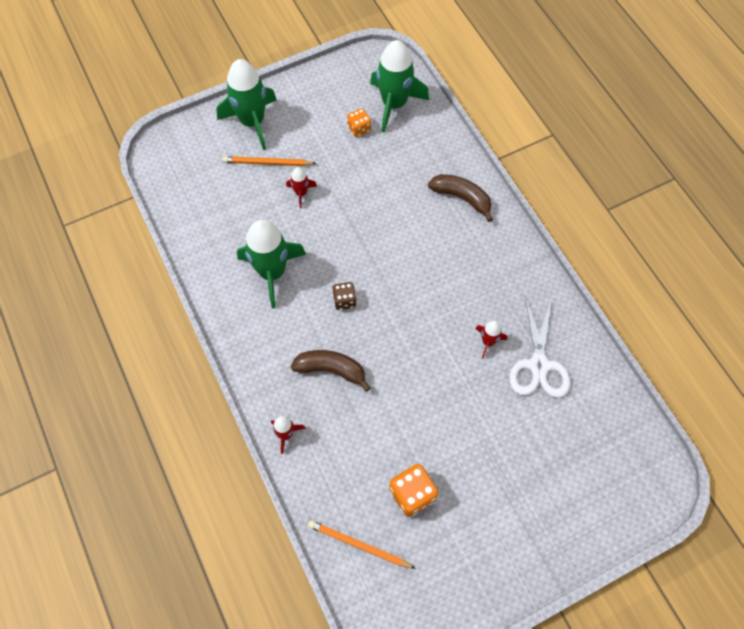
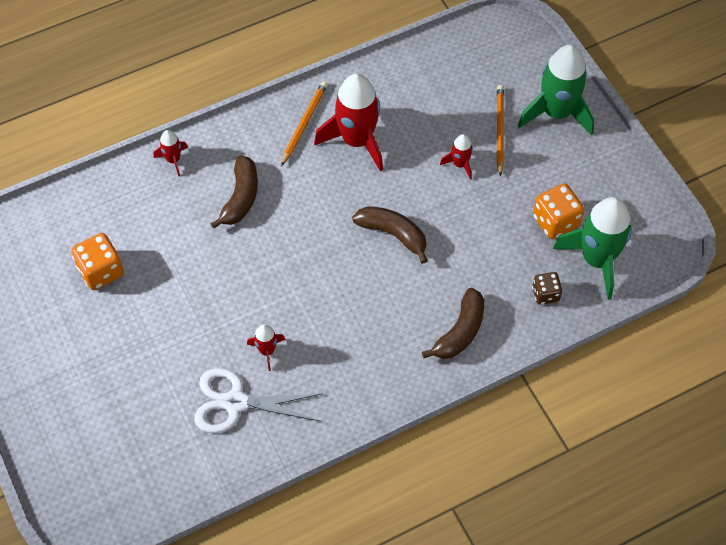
camera: 90 degrees right, 5 degrees down
green rocket [237,220,306,308] -> red rocket [314,73,383,171]
orange pencil [308,520,416,569] -> orange pencil moved to [281,81,328,166]
brown dice [332,282,357,310] -> brown dice moved to [532,272,562,305]
orange dice [347,108,371,137] -> orange dice [533,184,584,239], size x1.60
none -> brown banana [352,206,428,264]

